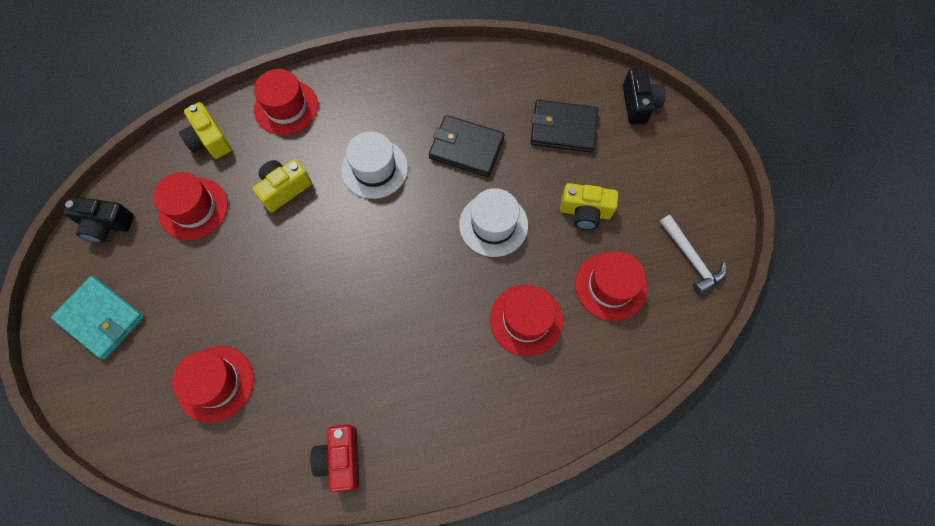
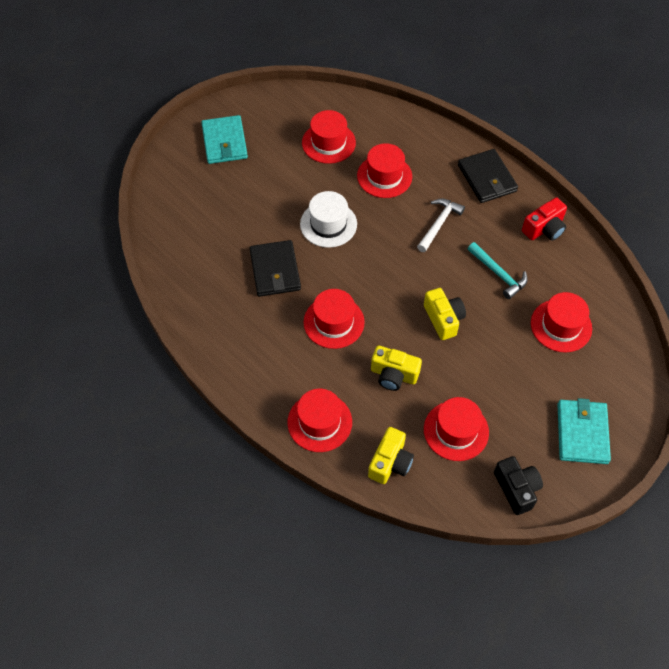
camera: 120 degrees left, 10 degrees down
white hat [341,131,408,199] -> red hat [304,289,364,349]
black wallet [530,100,598,153] -> black wallet moved to [458,149,518,203]
yellow camera [560,183,618,230] -> yellow camera moved to [424,288,466,340]
black camera [623,68,666,125] -> none
white hammer [660,215,726,295] -> white hammer moved to [417,199,465,252]
none -> turquoise wallet [201,115,248,164]
none -> turquoise hammer [468,242,528,299]

